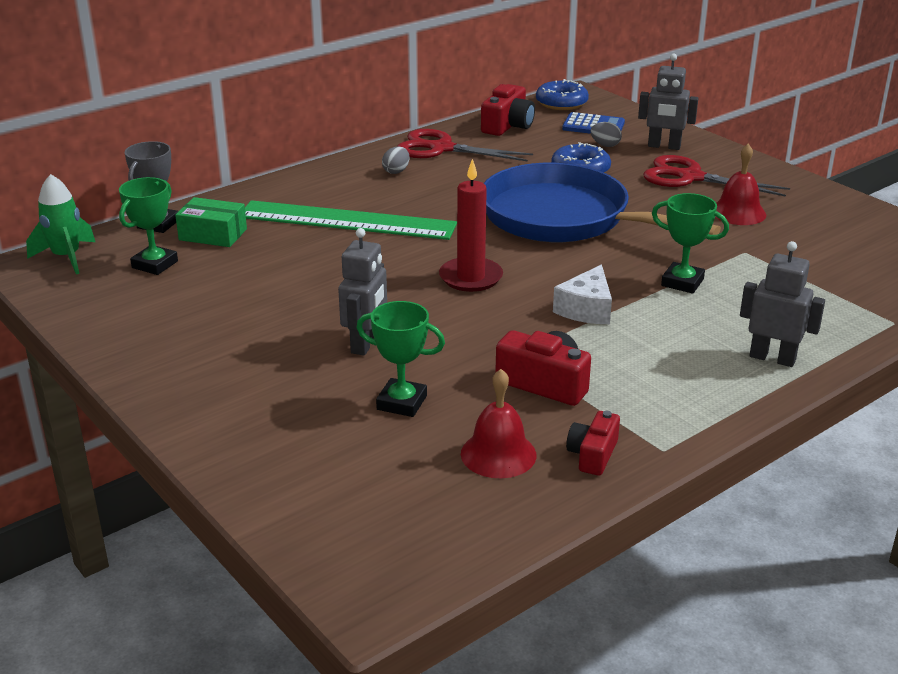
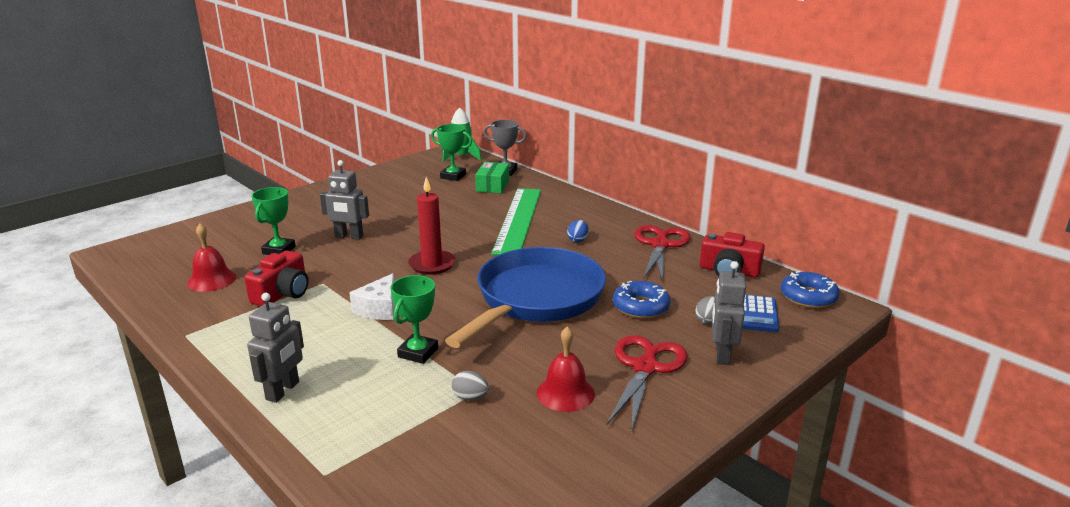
camera: 85 degrees right, 5 degrees down
grey egg [382,146,410,174] -> grey egg moved to [452,371,489,400]
white cheese [553,265,612,324] -> white cheese turned 90 degrees counterclockwise [349,273,394,320]
red camera [566,411,620,476] -> none
none -> blue egg [567,220,589,242]

